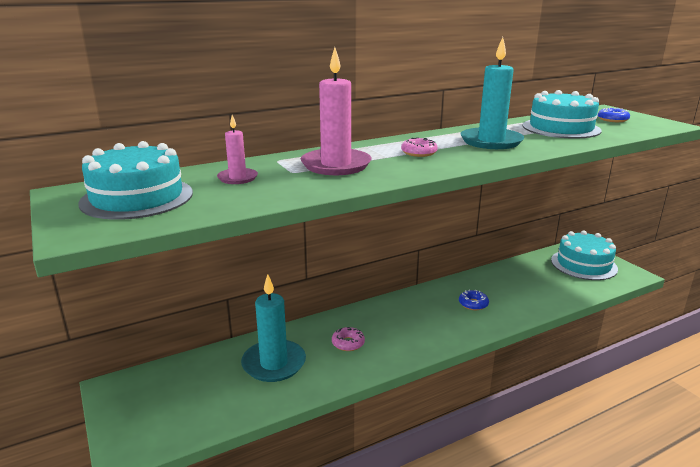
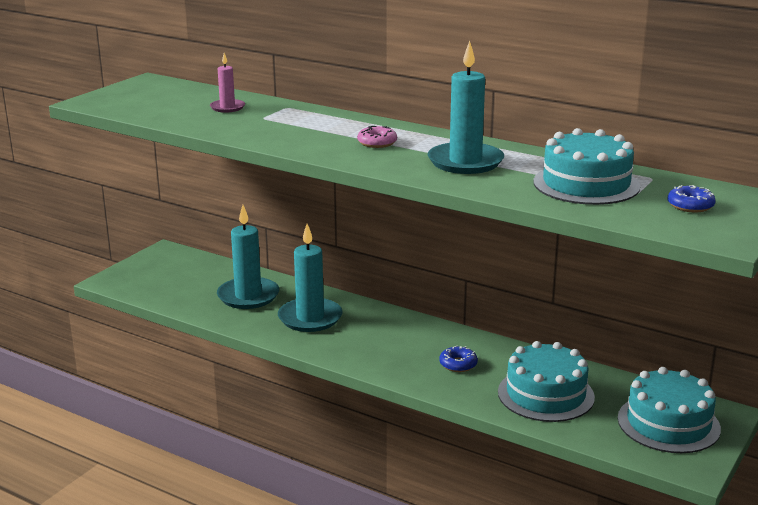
camera: 60 degrees right, 0 degrees up
turquoise cake [78,141,193,220] -> turquoise cake moved to [498,341,595,422]
pink candle [301,47,372,175] -> none
pink donut [332,327,365,351] -> turquoise candle [278,224,343,332]

